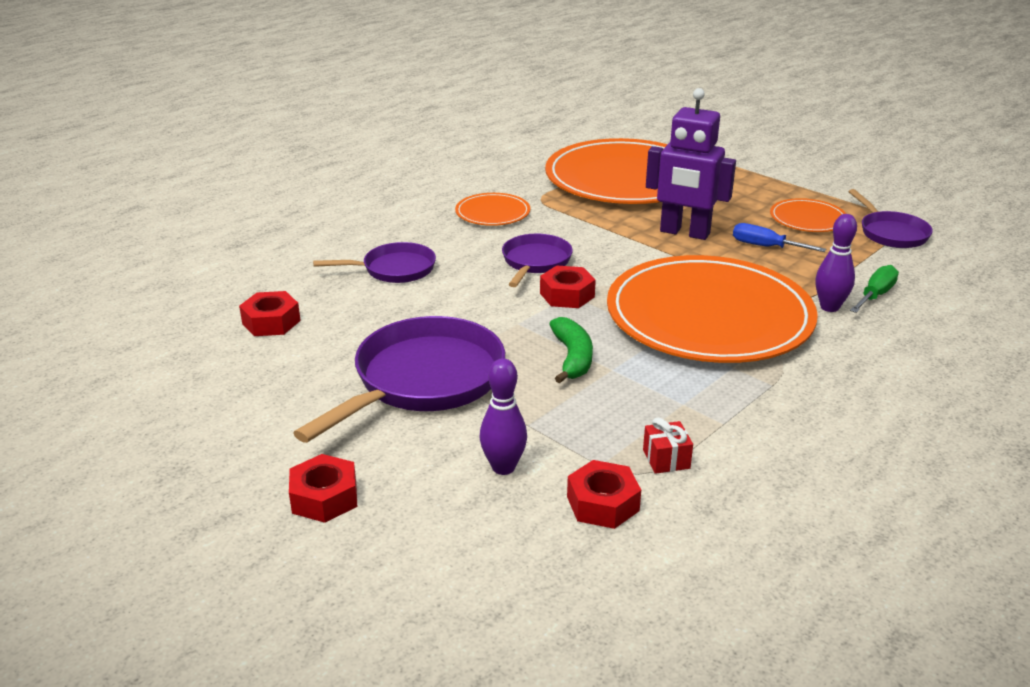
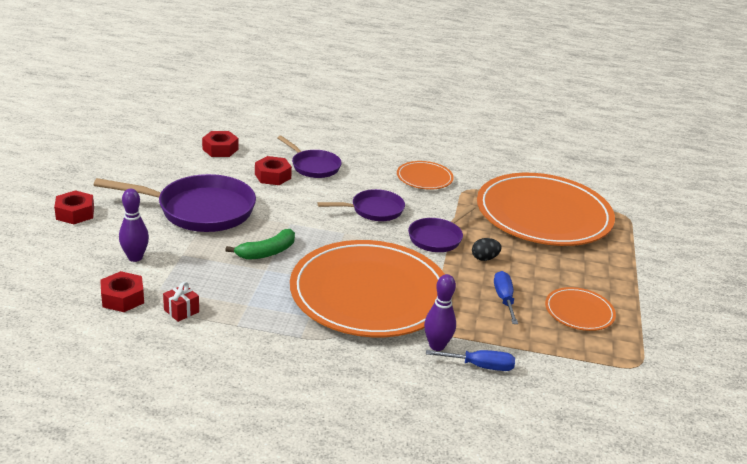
camera: 55 degrees right, 0 degrees up
red nut [540,265,596,308] -> red nut moved to [255,156,292,185]
purple robot [646,88,736,240] -> black egg [472,238,502,261]
purple pan [848,189,933,248] -> purple pan moved to [408,205,475,252]
green screwdriver [850,265,899,313] -> blue screwdriver [426,350,515,371]

